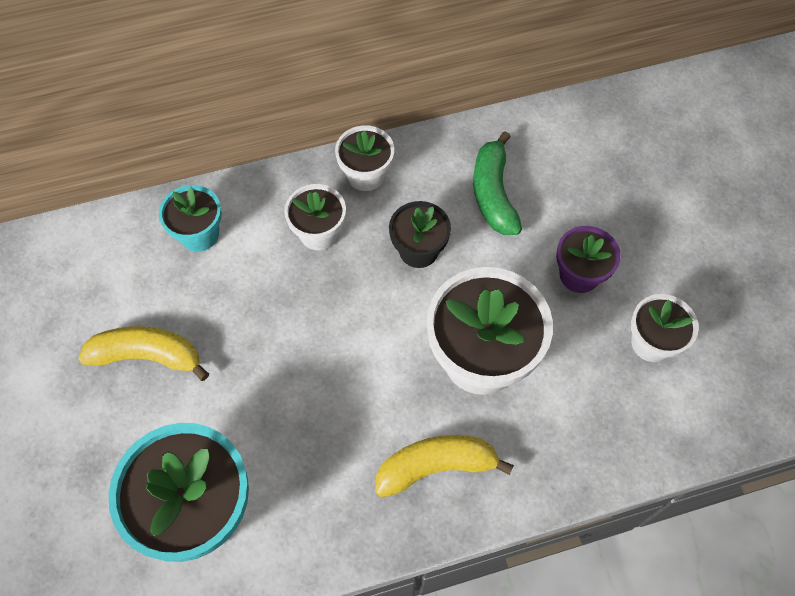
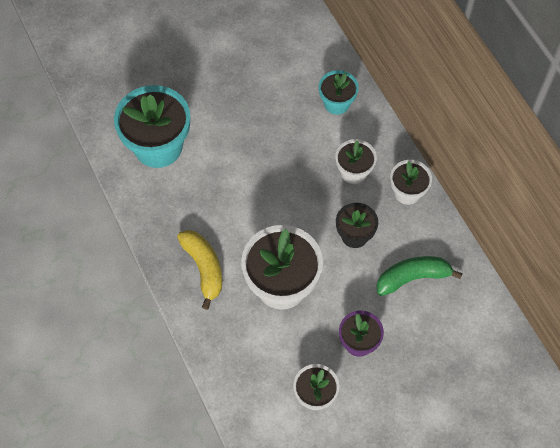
camera: 80 degrees right, 0 degrees up
yellow banana [78,326,209,381] -> none

